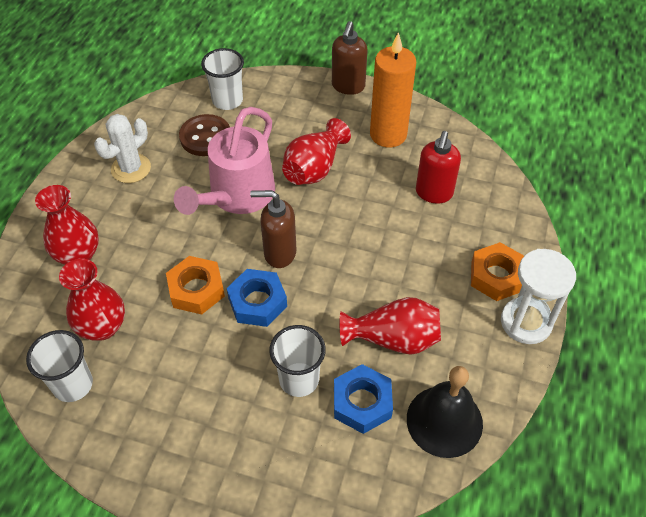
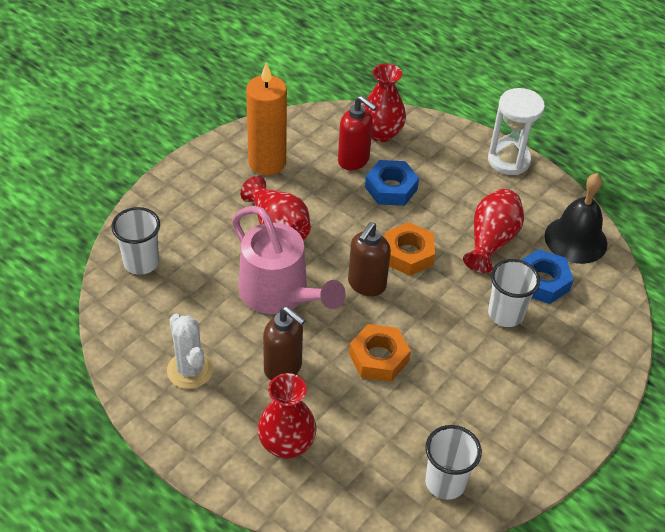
camera: 70 degrees left, 5 degrees down
red vase [59,259,125,340] -> red vase moved to [363,64,406,142]
brown button [179,114,230,156] -> none
blue nut [227,269,287,327] -> blue nut moved to [365,160,419,206]
brown soap dispenser [332,21,368,95] -> brown soap dispenser moved to [263,306,306,381]
orange nut [471,242,524,301] -> orange nut moved to [385,222,435,276]

